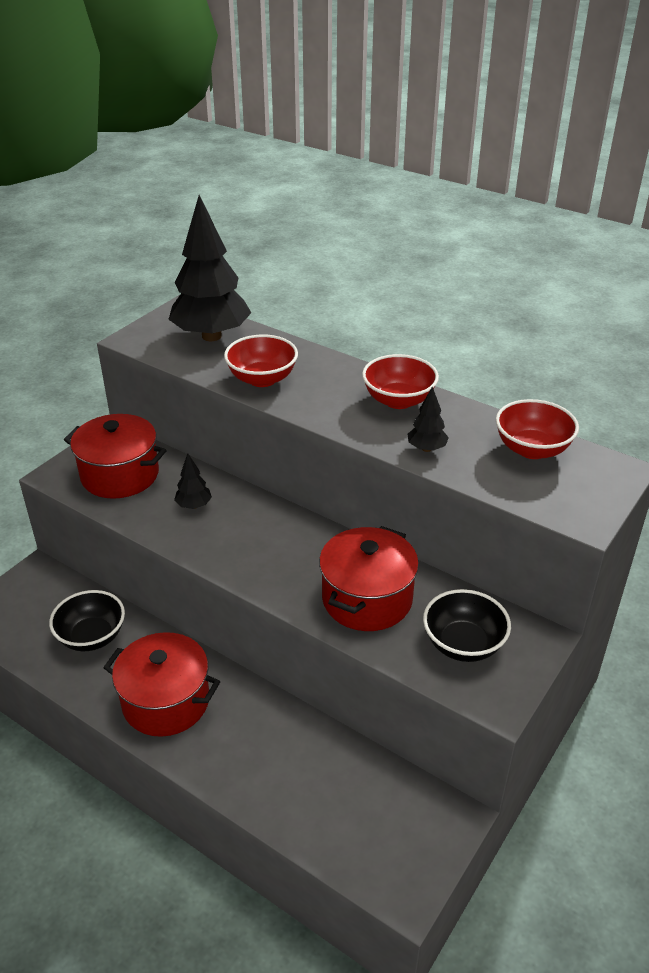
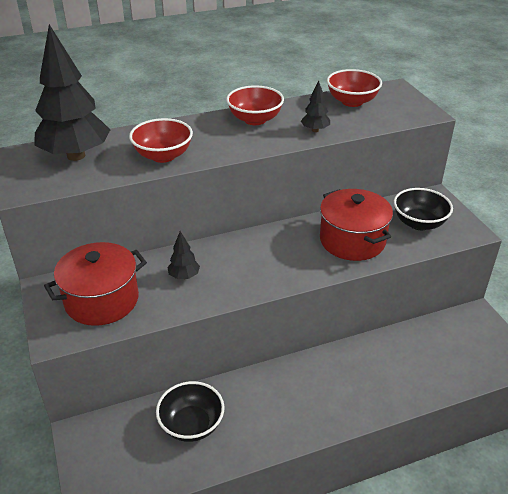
camera: 55 degrees left, 0 degrees up
red pot [103,632,220,737] -> none

